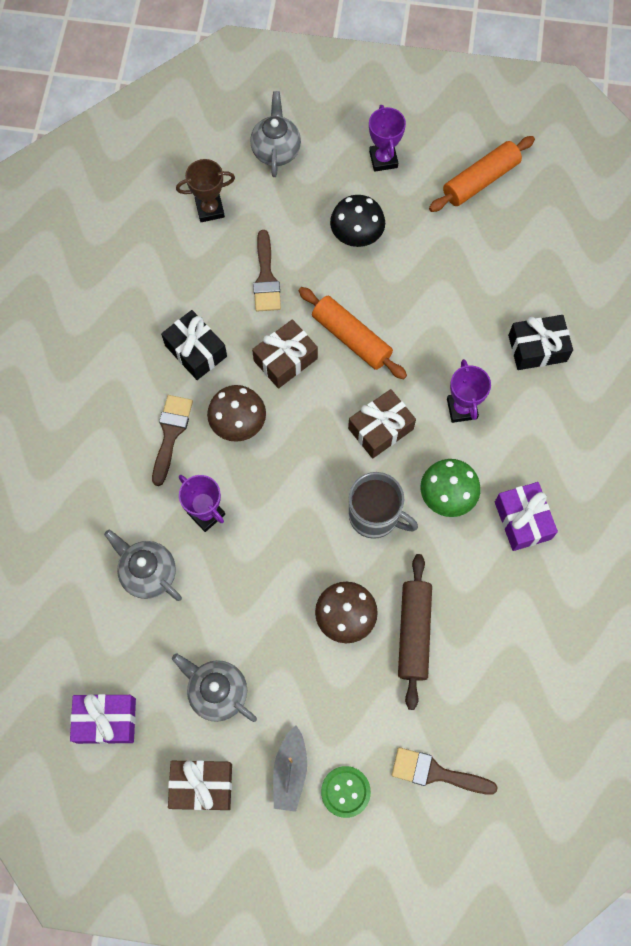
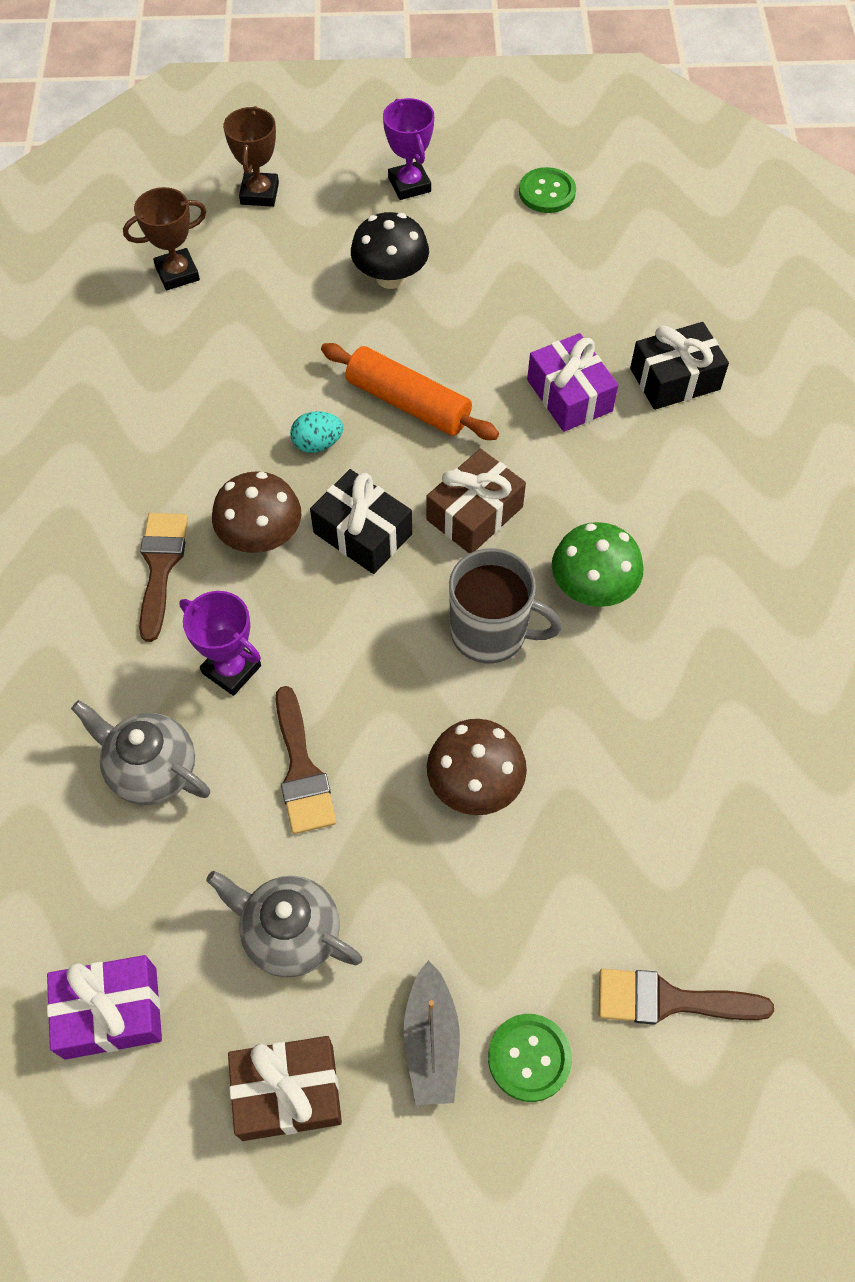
camera: 10 degrees left, 10 degrees down
black gift [161,310,227,380] -> black gift moved to [310,469,412,574]
grey teapot [250,91,301,177] -> brown trophy [223,106,279,207]
brown gift [252,319,318,389] -> turquoise egg [290,411,343,453]
brown brush [253,230,281,312] -> brown brush moved to [276,686,336,834]
brown rolling pin [398,554,432,710] -> none
orange rolling pin [429,136,535,212] -> green button [519,167,576,213]
purple trophy [447,359,491,423] -> none
purple gift [495,482,558,551] -> purple gift moved to [527,333,618,432]

